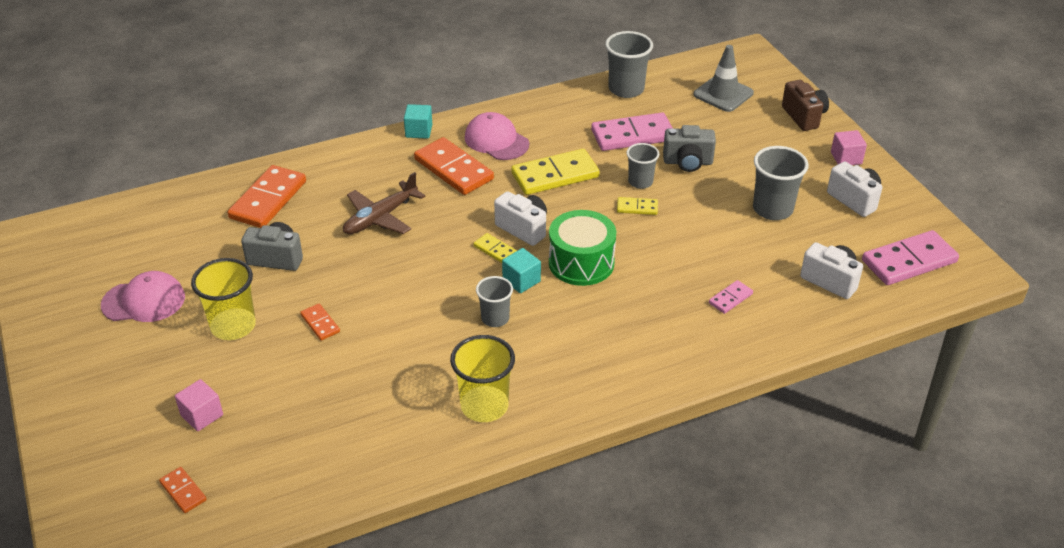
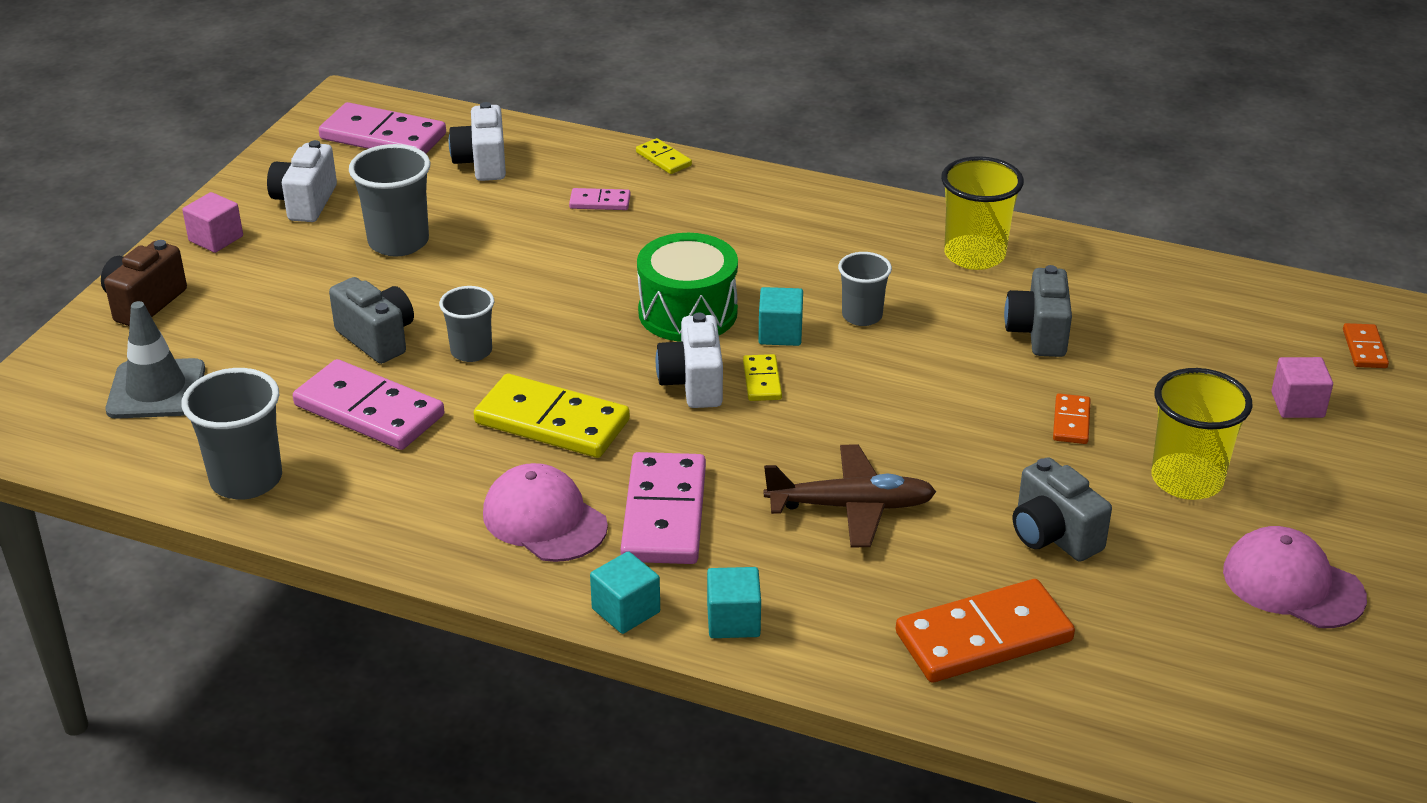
camera: 135 degrees left, 5 degrees down
orange domino [414,137,494,195] -> pink domino [620,452,706,564]
pink cap [465,112,529,160] -> pink cap turned 135 degrees clockwise [483,463,608,562]
yellow domino [617,197,658,215] -> yellow domino moved to [636,138,692,174]
none -> turquoise cube [707,567,761,638]
none -> grey camera [1004,265,1072,357]

